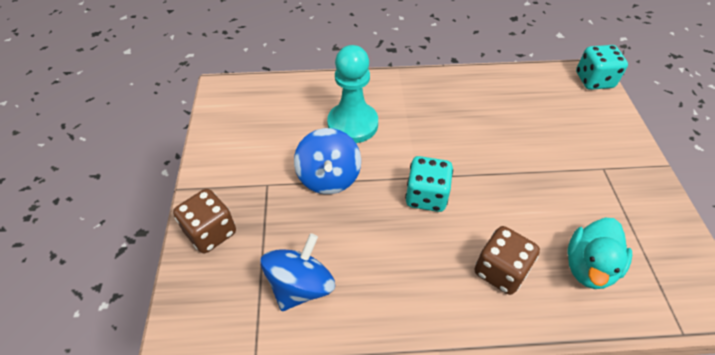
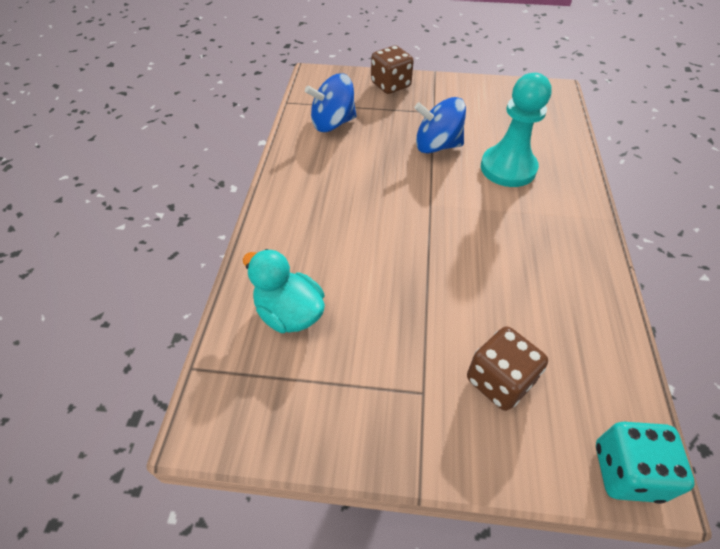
camera: 100 degrees right, 0 degrees up
blue spinning top [261,233,335,311] -> blue spinning top turned 120 degrees clockwise [305,73,356,132]
turquoise dice [405,156,453,212] -> none
brown dice [475,226,540,295] -> brown dice moved to [467,327,548,411]

